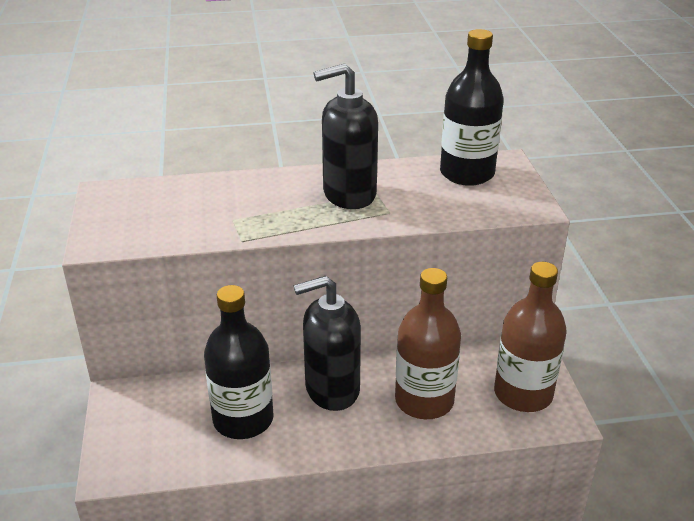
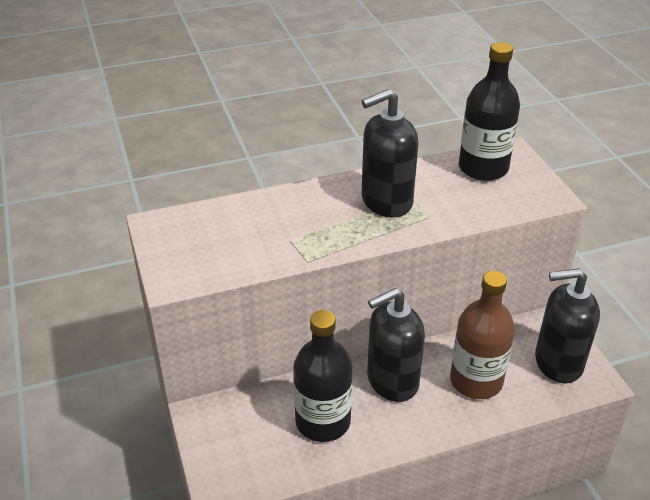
camera: 10 degrees left, 5 degrees up
brown bottle [494,262,567,412] -> black soap dispenser [535,268,600,384]

